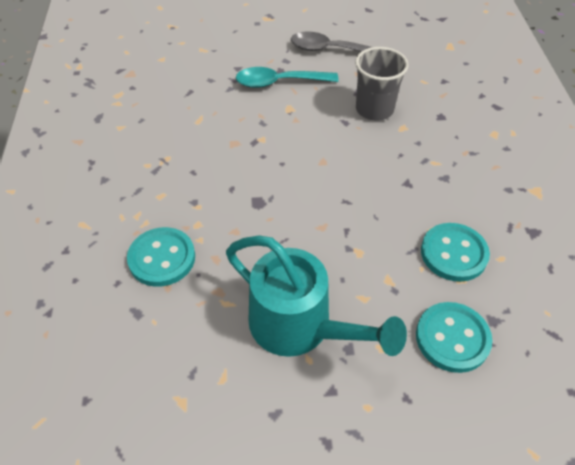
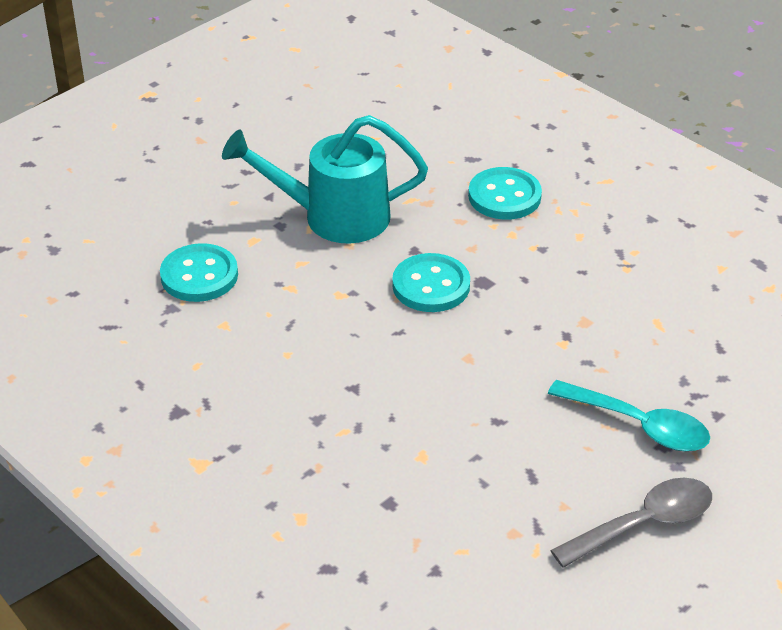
camera: 140 degrees right, 10 degrees down
turquoise spoon [236,67,339,88] -> turquoise spoon turned 75 degrees clockwise [548,380,710,451]
grey cup [355,47,409,121] -> none
turquoise button [421,223,490,282] -> turquoise button moved to [392,253,470,312]

